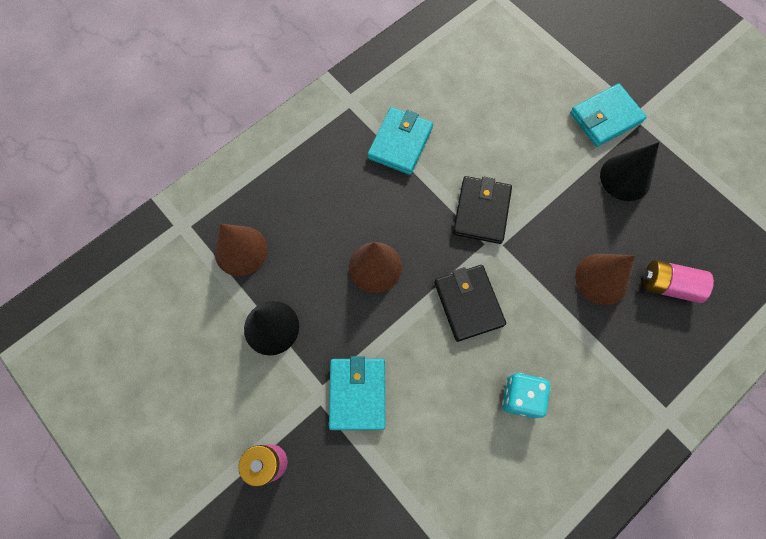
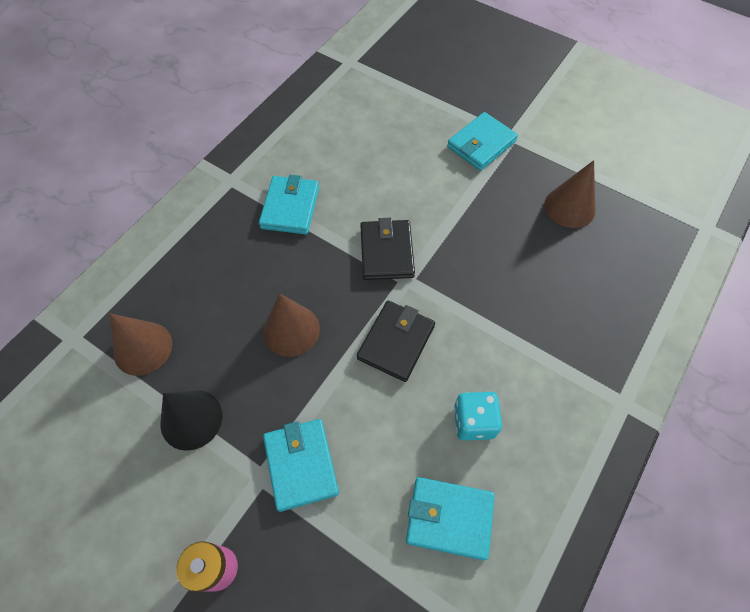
camera: 15 degrees left, 10 degrees down
black wallet [434,265,506,342] -> black wallet turned 60 degrees clockwise [357,301,435,382]
brown cone [575,254,635,305] -> brown cone moved to [545,160,595,228]
black cone [600,142,659,201] -> none
pink battery [643,260,714,303] -> none
none -> turquoise wallet [406,477,495,561]

